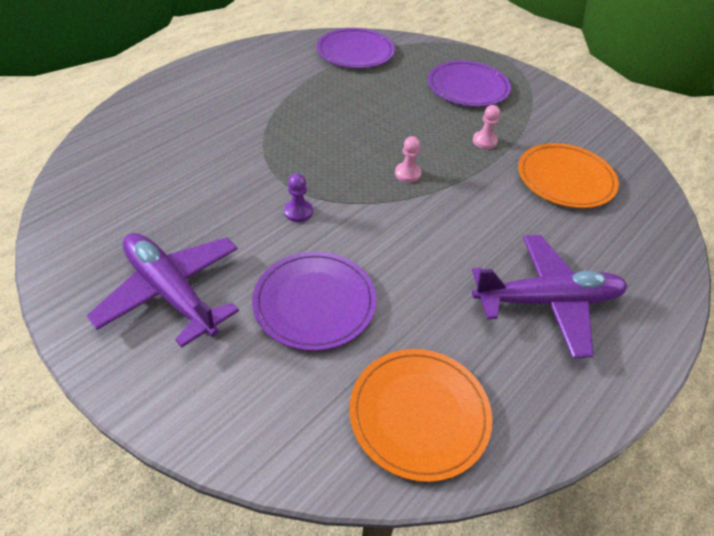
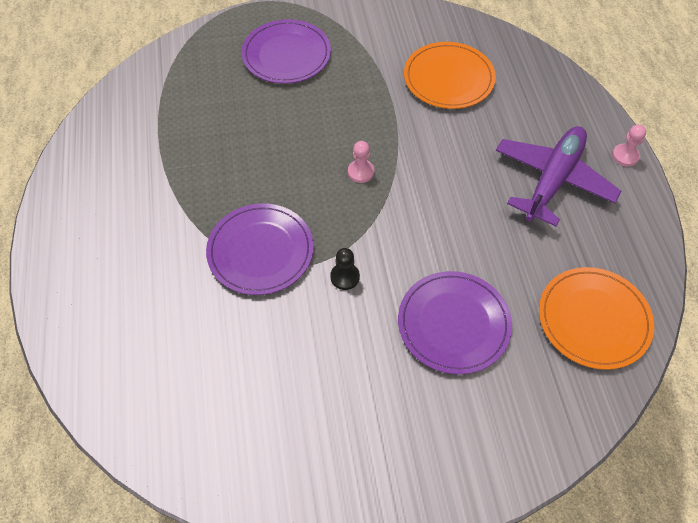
camera: 50 degrees left, 10 degrees up
purple plane [86,233,239,348] -> none
purple pawn [284,174,313,222] -> black pawn [330,248,360,290]
purple plate [317,28,395,68] -> purple plate moved to [206,204,314,295]
pink pawn [473,105,500,149] -> pink pawn moved to [612,124,646,167]

